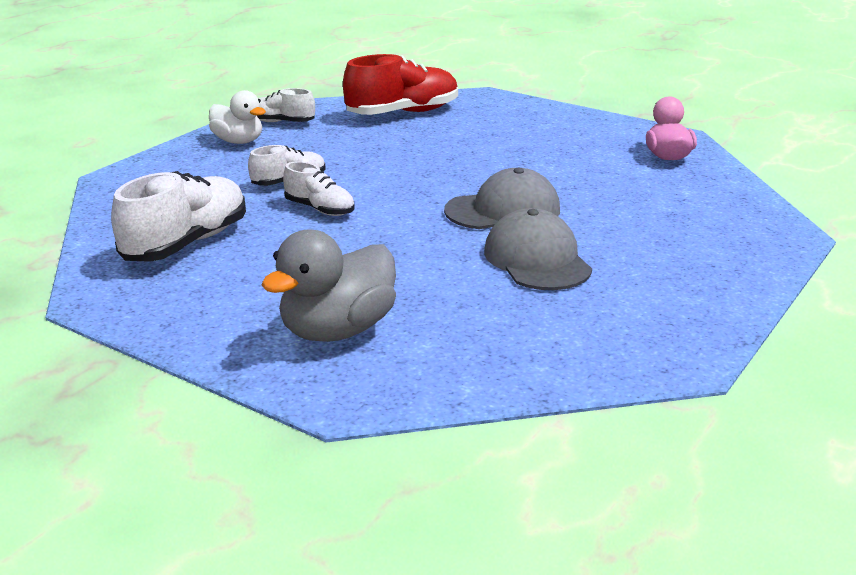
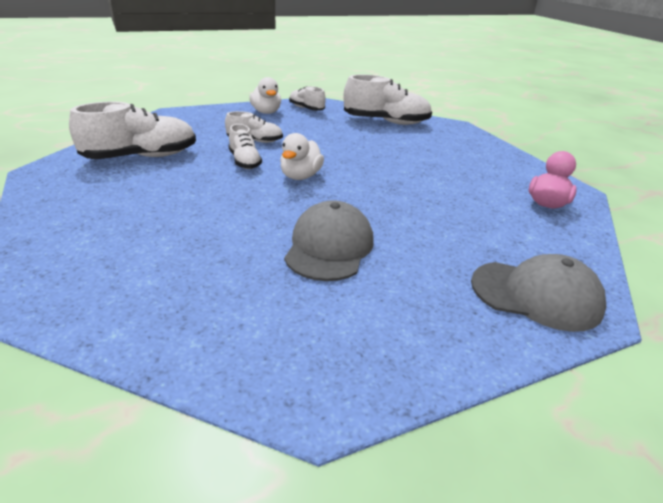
camera: 30 degrees right, 5 degrees up
grey duck [261,229,396,342] -> none
red shoe [343,54,458,115] -> white shoe [344,74,432,125]
grey cap [444,167,560,229] -> grey cap moved to [471,254,607,332]
none -> white duck [280,133,324,180]

